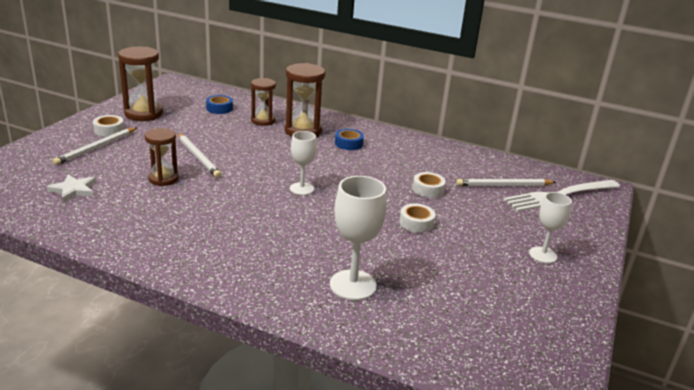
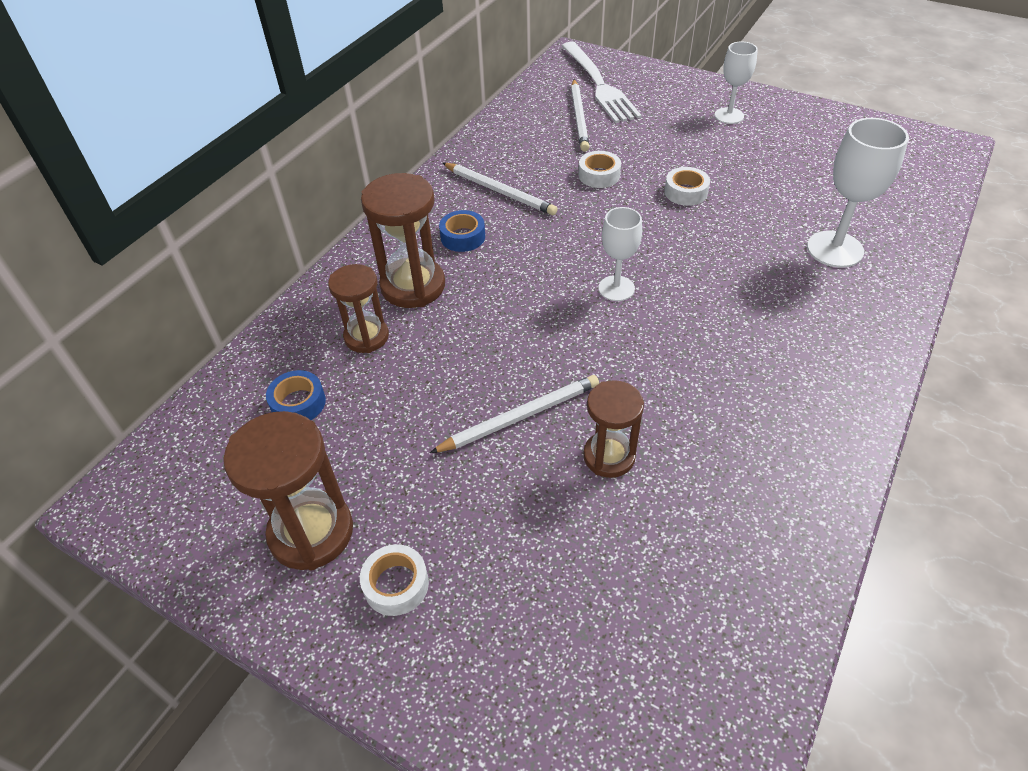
camera: 80 degrees left, 20 degrees up
white star [47,174,96,202] -> none
white pencil [52,127,137,165] -> white pencil moved to [442,163,558,215]

